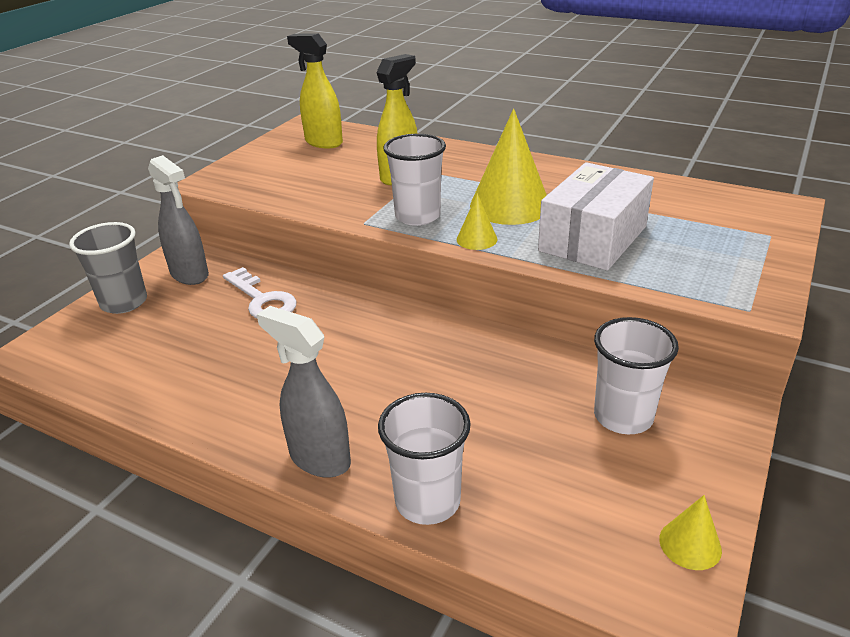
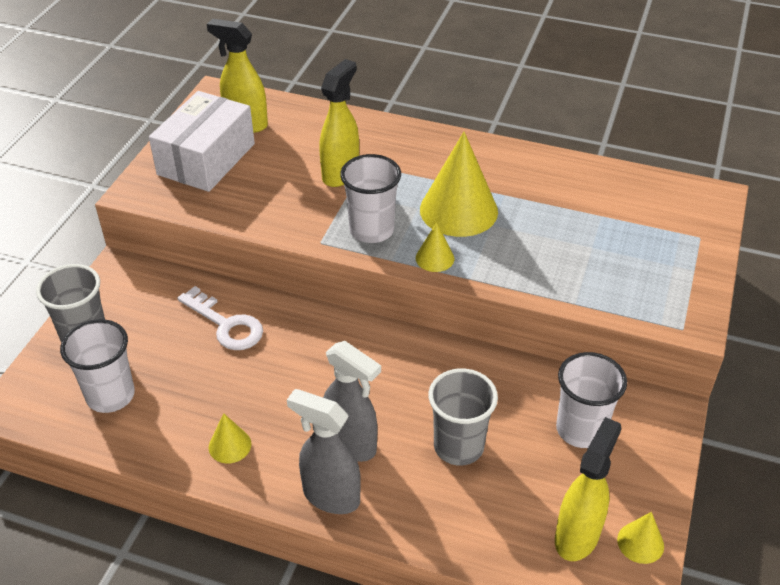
camera: 10 degrees left, 10 degrees up
grey spray bottle [148,155,209,285] -> grey spray bottle moved to [323,341,381,462]
white cup [378,393,471,525] -> white cup moved to [60,319,135,413]
white box [538,162,654,271] -> white box moved to [149,91,255,192]
none -> yellow cone [209,413,251,464]
none -> grey cup [428,368,498,466]
none -> yellow spray bottle [555,417,621,561]

